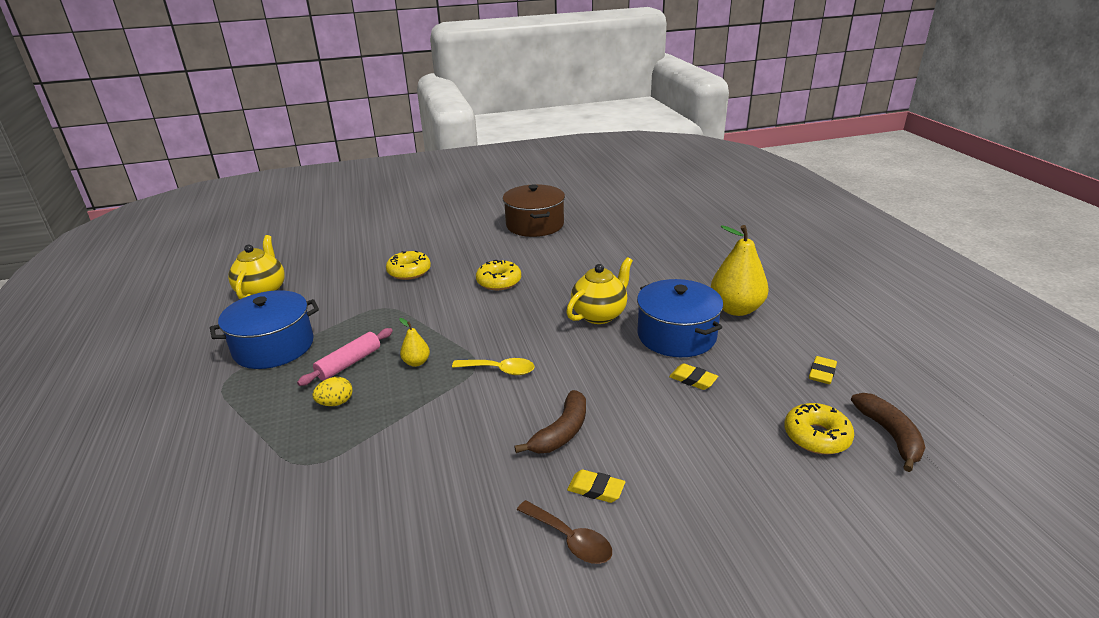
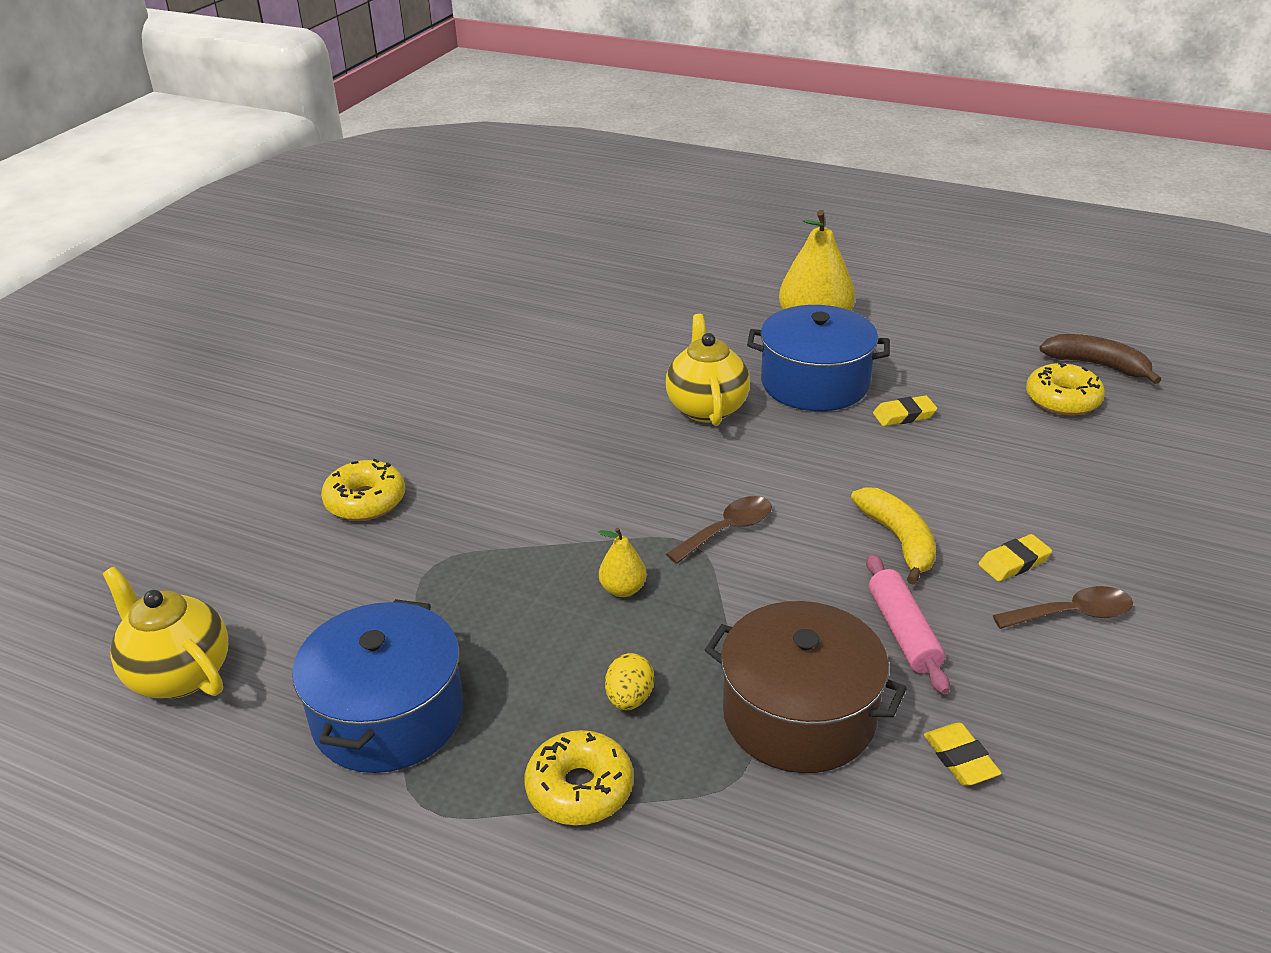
camera: 50 degrees left, 5 degrees up
pink rolling pin [297,328,393,386] -> pink rolling pin moved to [866,554,950,694]
yellow spoon [452,358,534,375] -> brown spoon [666,496,772,564]
yellow donut [476,260,521,290] -> yellow donut moved to [525,730,633,825]
brown pot [503,184,565,237] -> brown pot moved to [705,601,907,773]
brown banana [514,390,586,453] -> yellow banana [851,487,936,585]
yellow eraser [809,356,837,384] -> yellow eraser moved to [924,723,1002,786]

